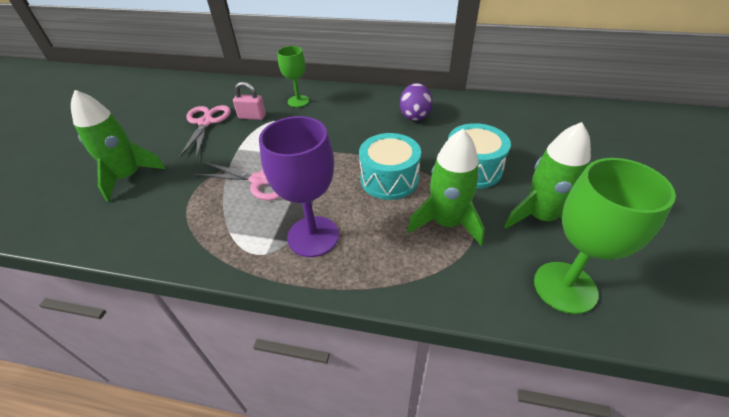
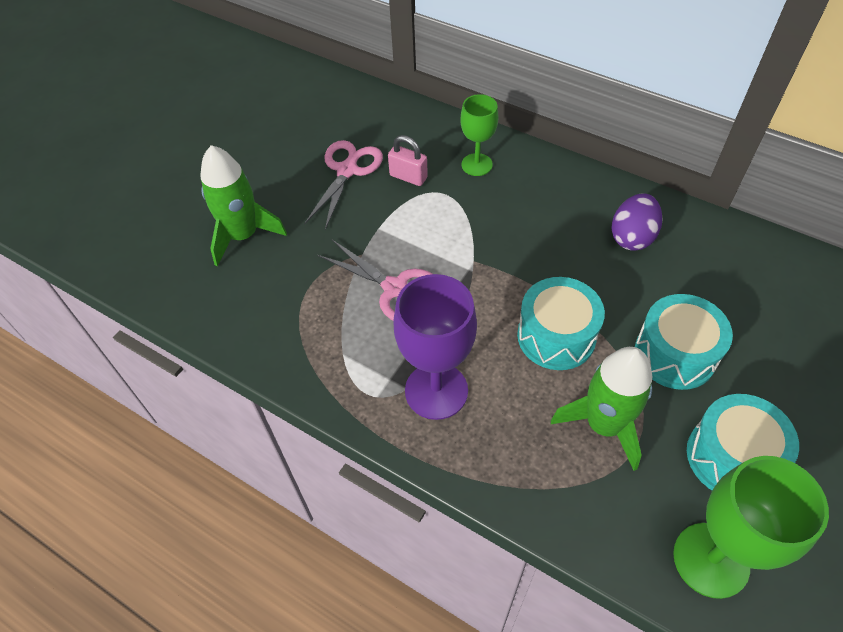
camera: 20 degrees right, 10 degrees up
green rocket [504,122,591,229] -> turquoise drum [687,394,799,490]

